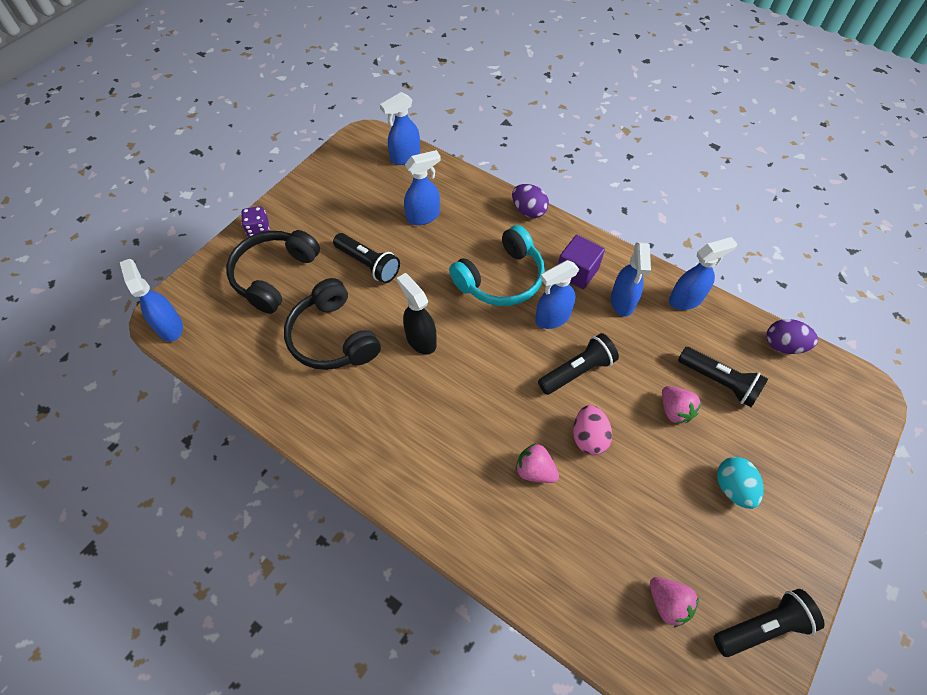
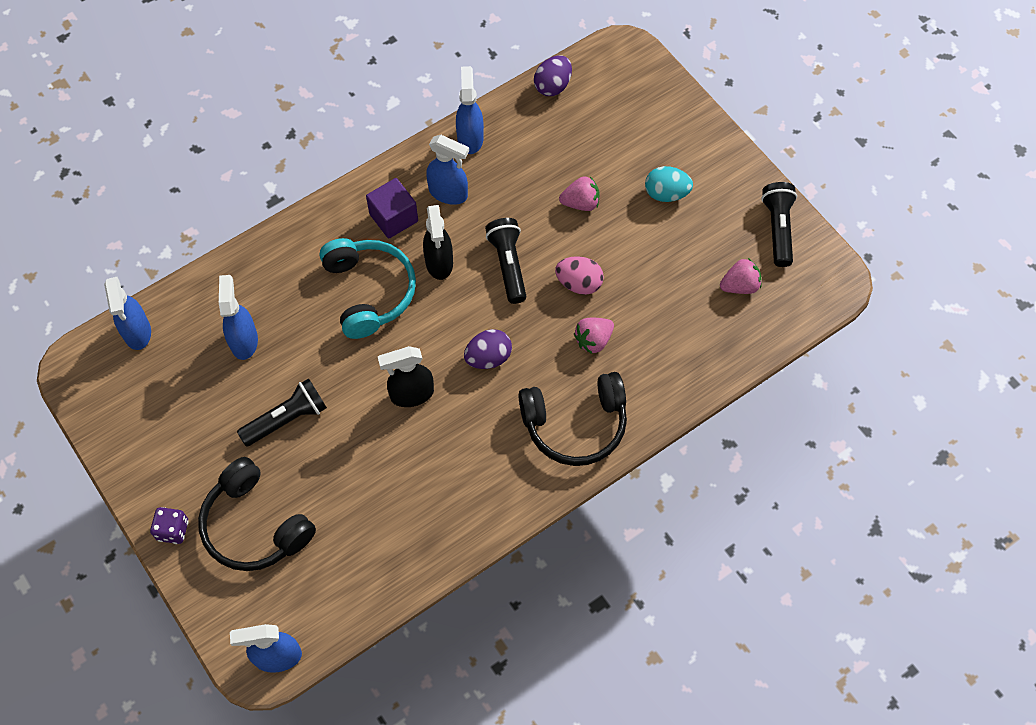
camera: 70 degrees left, 5 degrees up
black headphones [284,278,381,370] -> black headphones moved to [518,372,627,466]
purple egg [512,184,549,218] -> purple egg moved to [464,329,512,369]
blue spray bottle [535,260,579,329] -> black spray bottle [423,205,453,280]
black flashlight [678,347,768,407] -> none

